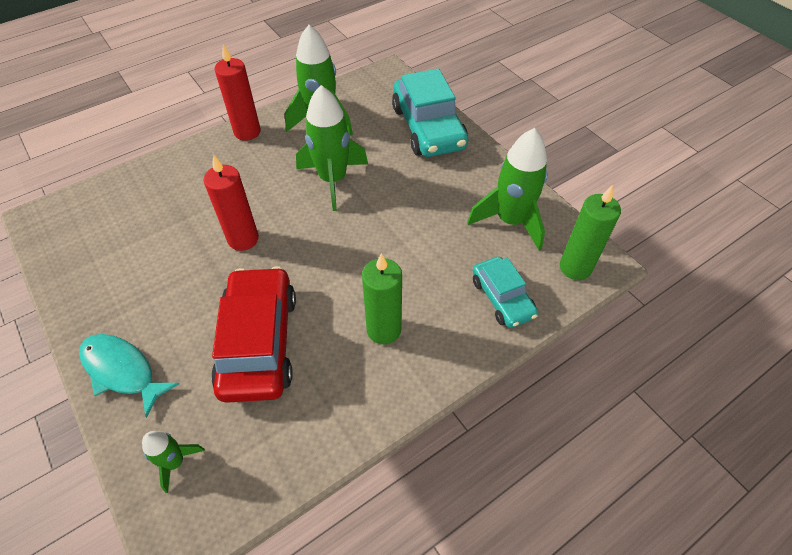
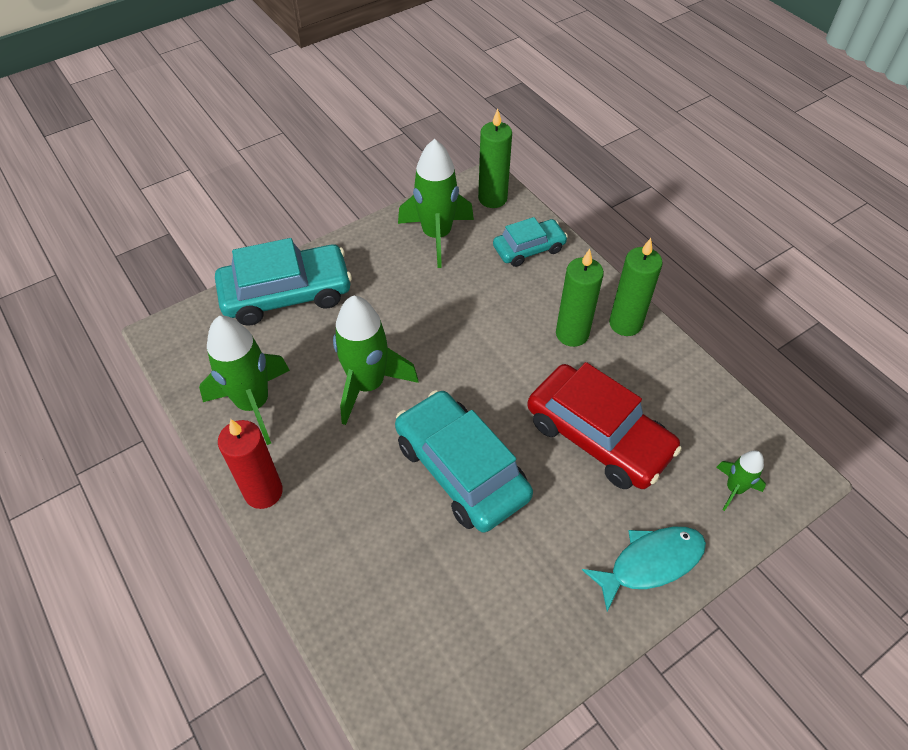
camera: 90 degrees left, 0 degrees up
turquoise fish [79,334,179,418] -> turquoise fish turned 150 degrees counterclockwise [582,527,706,611]
red candle [204,154,259,251] -> turquoise car [395,390,533,533]
red car [211,266,296,403] -> red car turned 135 degrees counterclockwise [527,362,682,489]
none -> green candle [609,238,663,336]

